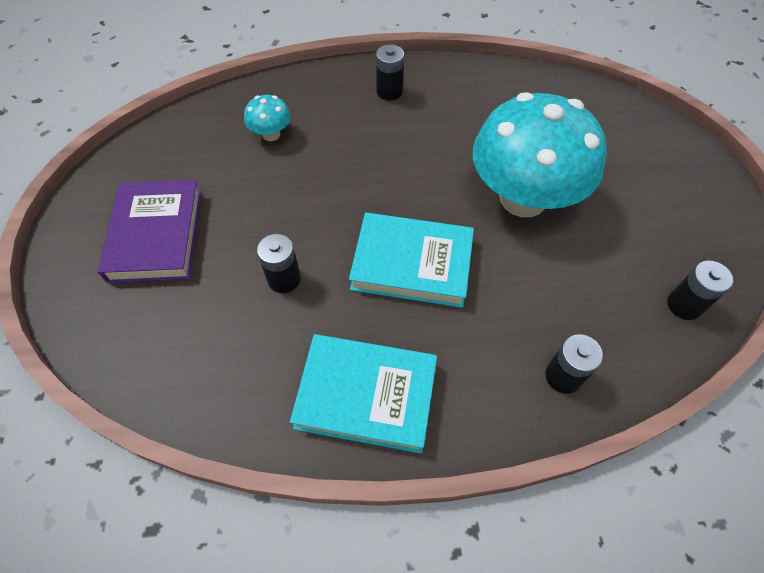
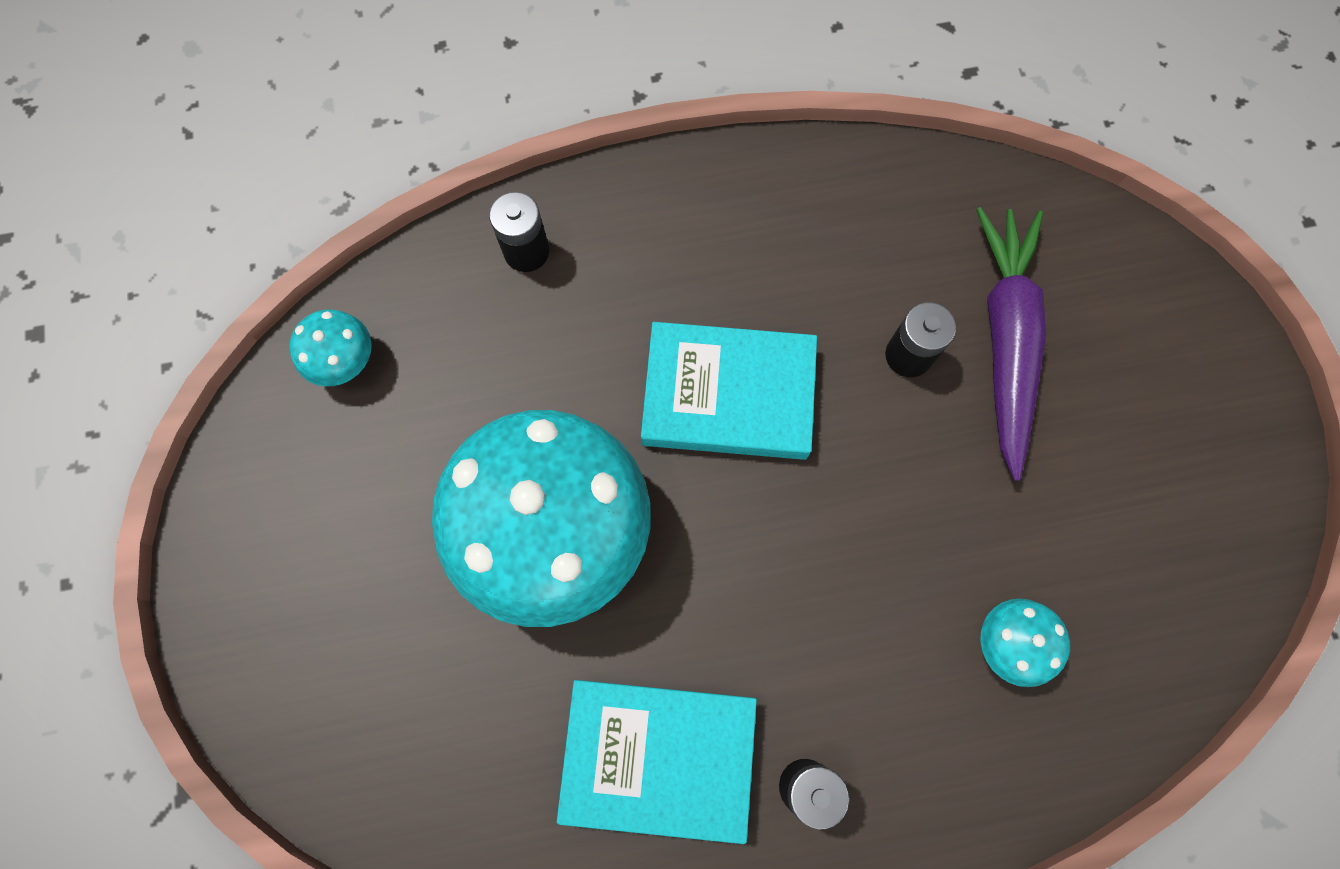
camera: 175 degrees right, 15 degrees up
purple book [98,180,202,283] -> none
turquoise book [290,334,437,454] -> turquoise book moved to [557,680,757,844]
black battery [667,261,733,320] -> turquoise mushroom [289,309,372,386]
none -> purple carrot [976,207,1046,481]

